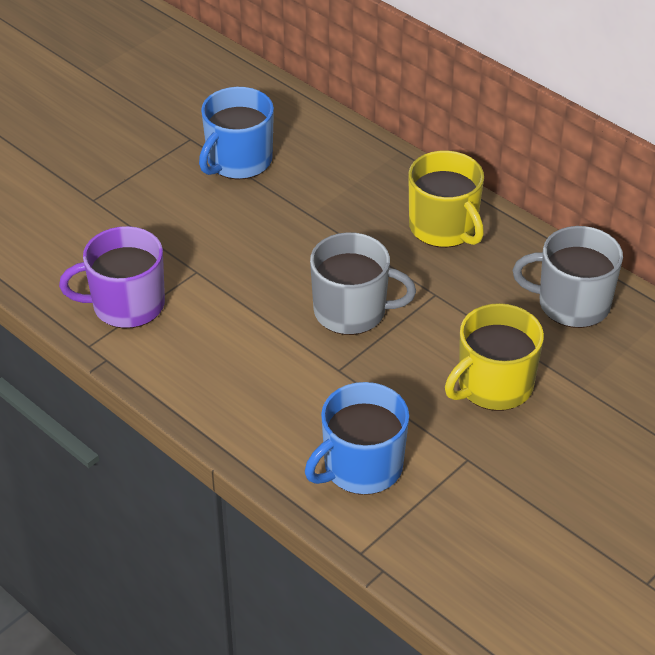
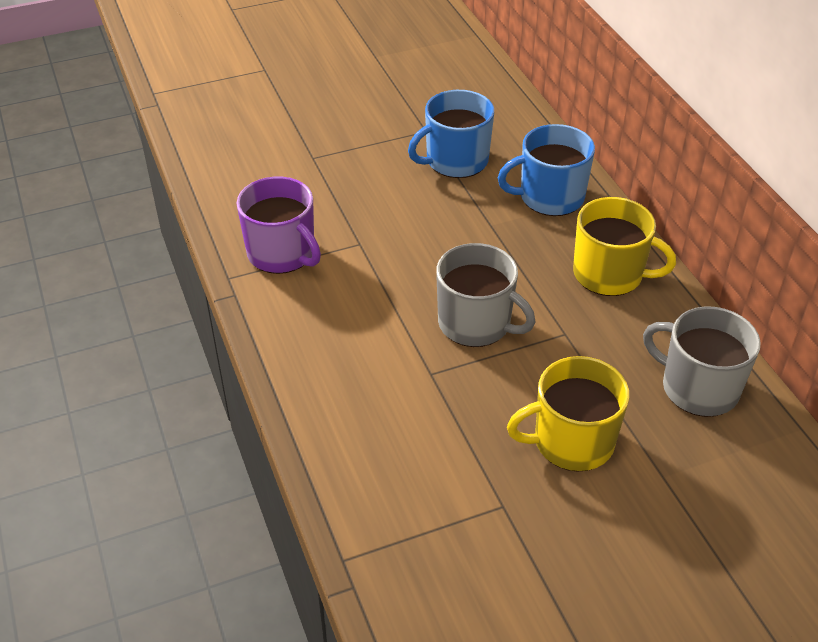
camera: 25 degrees right, 0 degrees up
purple mug [59,226,165,328] -> purple mug turned 150 degrees counterclockwise [236,177,321,274]
blue mug [305,382,409,495] -> blue mug moved to [498,124,595,216]
yellow mug [408,151,484,248] -> yellow mug turned 60 degrees counterclockwise [573,197,676,296]

